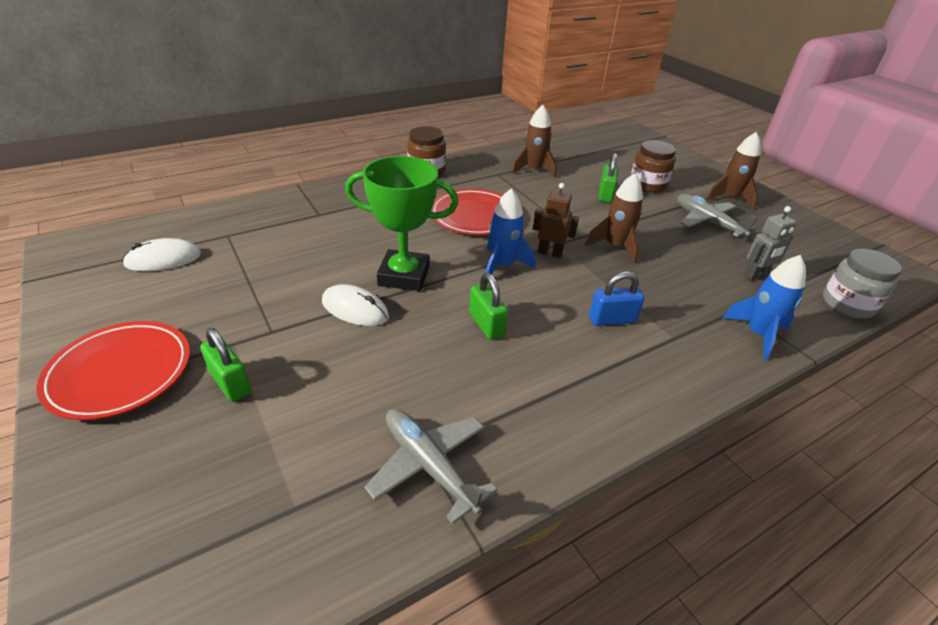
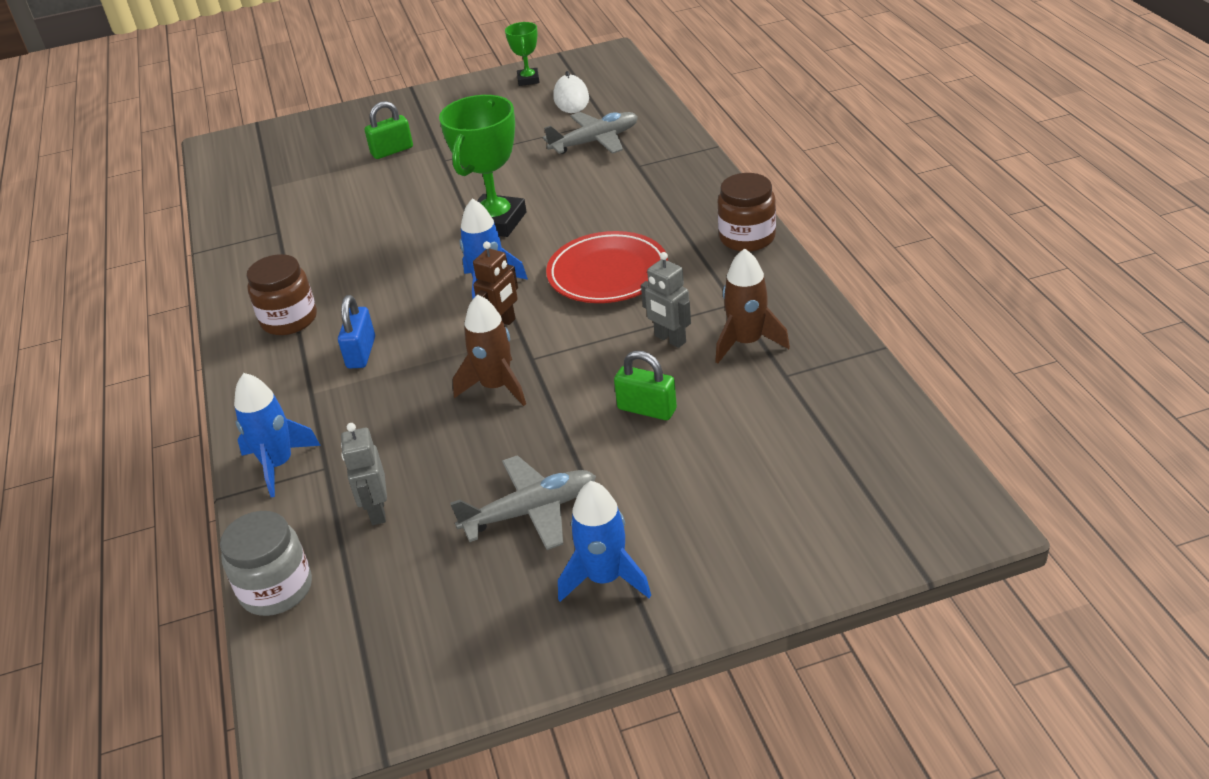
camera: 110 degrees right, 0 degrees up
red plate [36,321,190,420] -> none
white mouse [322,284,389,326] -> none
grey plane [364,409,497,524] -> grey plane moved to [543,112,638,154]
green padlock [469,273,508,340] -> none
brown jar [631,140,676,193] -> brown jar moved to [247,254,317,335]
brown rocket [706,132,761,209] -> blue rocket [558,481,651,602]
none -> green trophy [505,22,540,86]
none -> grey robot [641,252,691,348]

